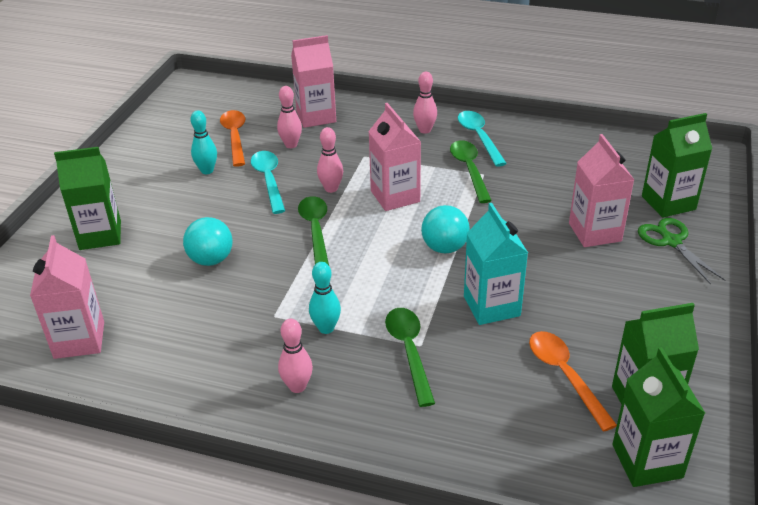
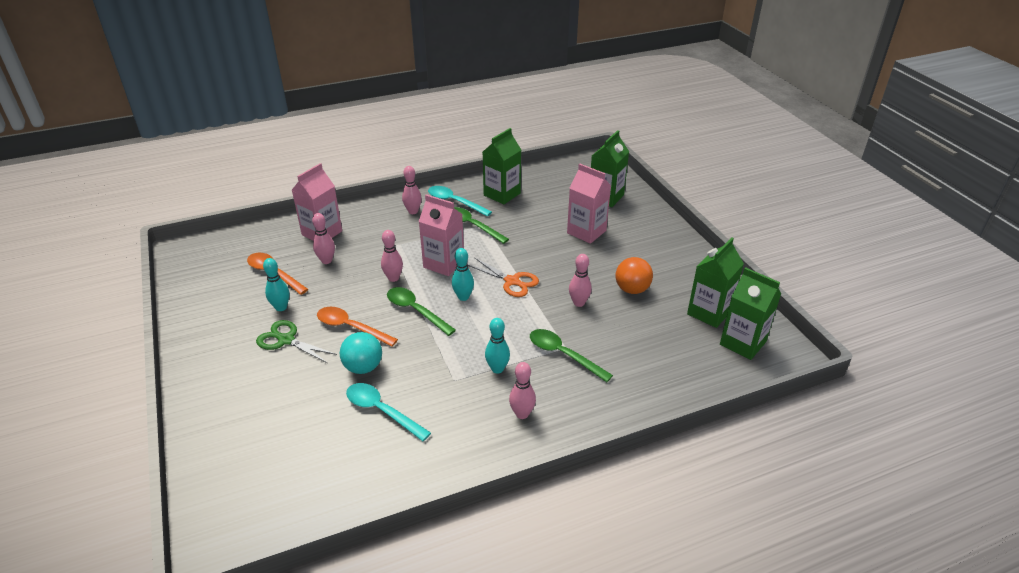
camera: 40 degrees left, 0 degrees up
pink carton [30,235,104,359] -> none
green carton [54,147,121,250] -> green carton moved to [483,128,521,204]
turquoise spoon [251,151,285,214] -> turquoise spoon moved to [346,383,431,441]
turquoise ball [421,205,470,253] -> orange scissors [468,257,539,297]
turquoise carton [464,203,528,325] -> pink bowling pin [569,254,592,307]
orange spoon [529,331,617,431] -> orange spoon moved to [317,307,398,347]
green scissors [638,218,725,285] -> green scissors moved to [256,320,337,363]
none -> turquoise bowling pin [452,248,474,301]
none -> orange ball [615,257,653,294]

